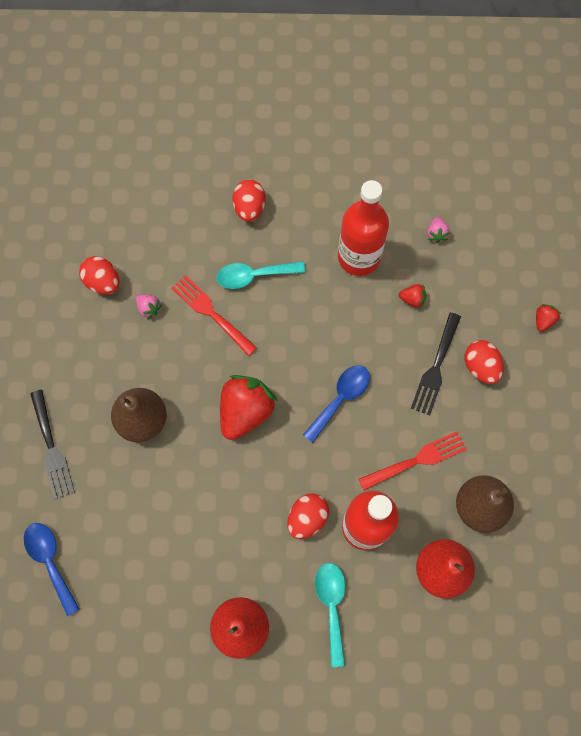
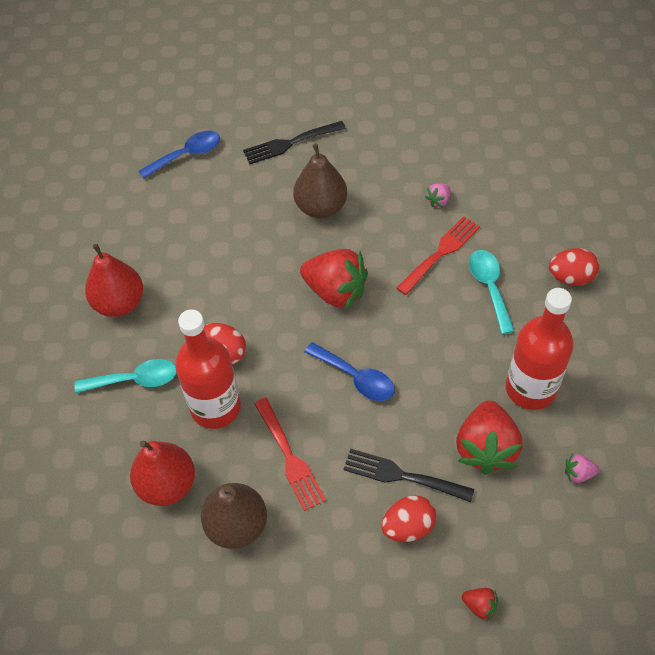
camera: 90 degrees right, 15 degrees down
red egg [79,256,120,295] -> none
red strawberry [399,284,426,308] -> red strawberry [456,400,523,475], size x2.28

